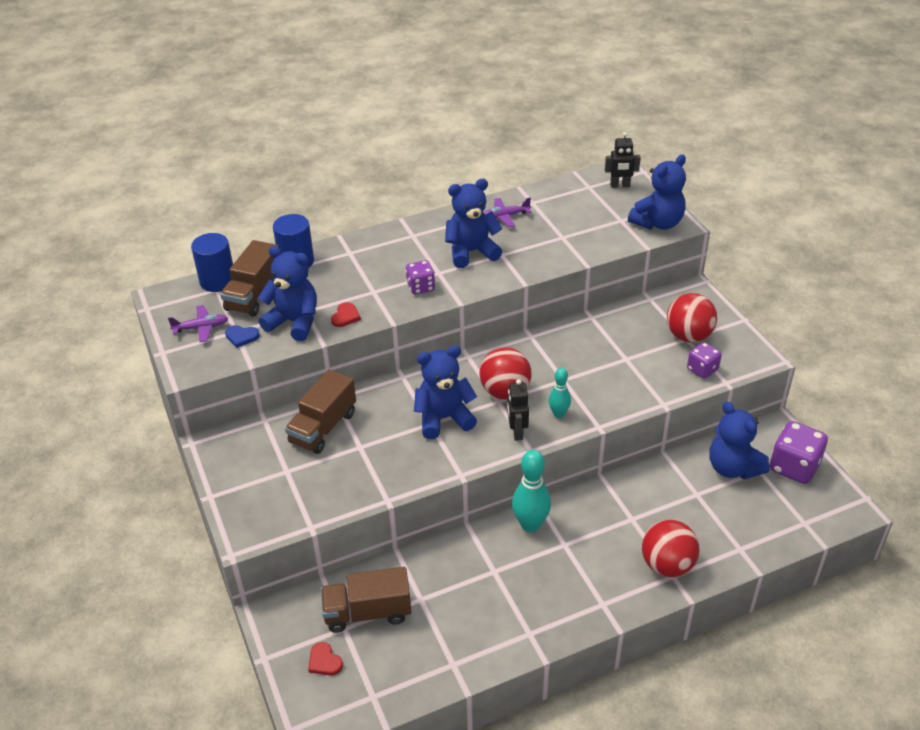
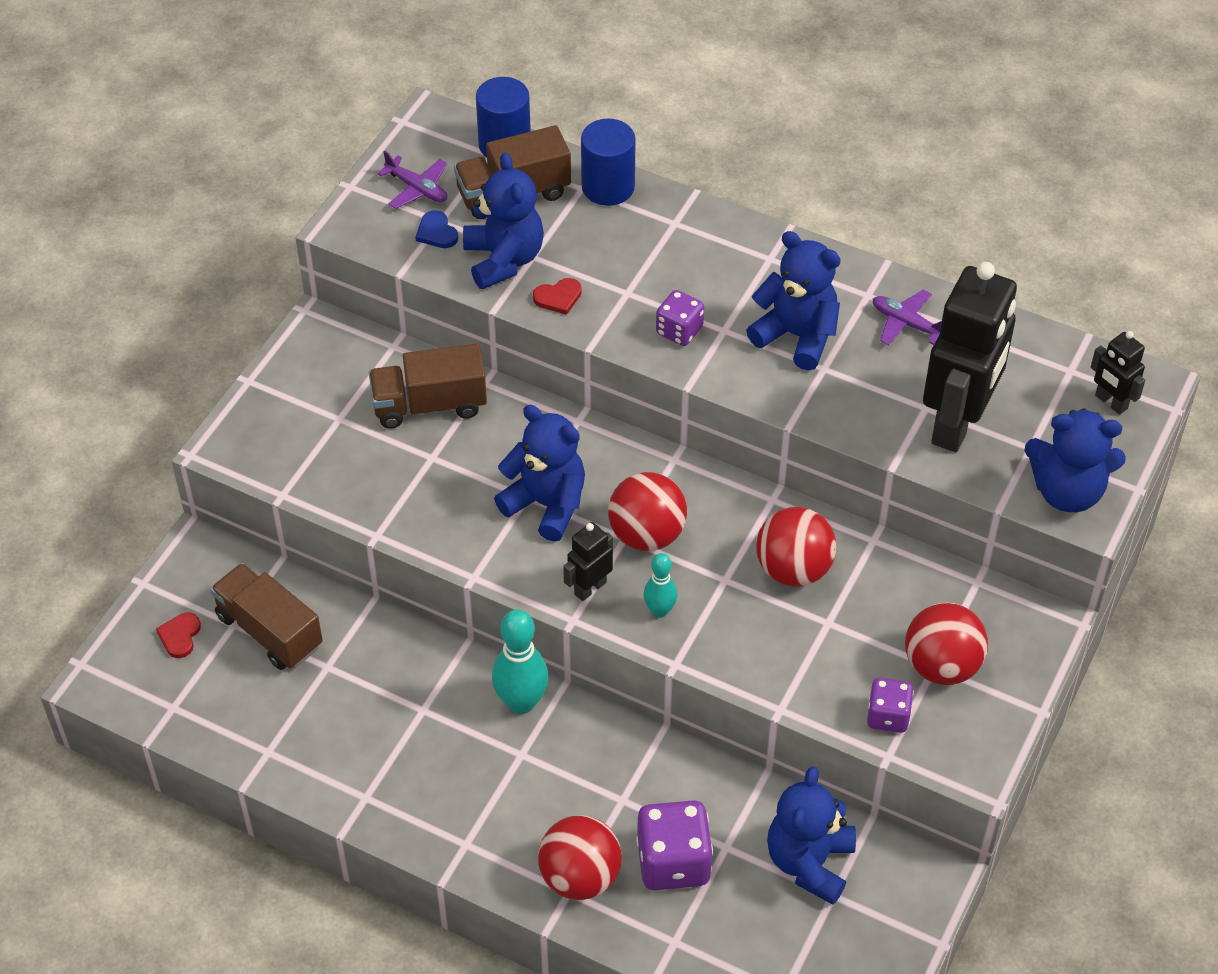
camera: 50 degrees right, 10 degrees up
purple dice [770,421,828,484] -> purple dice moved to [636,800,713,890]
none -> red ball [756,507,836,587]
none -> black robot [923,262,1017,452]

